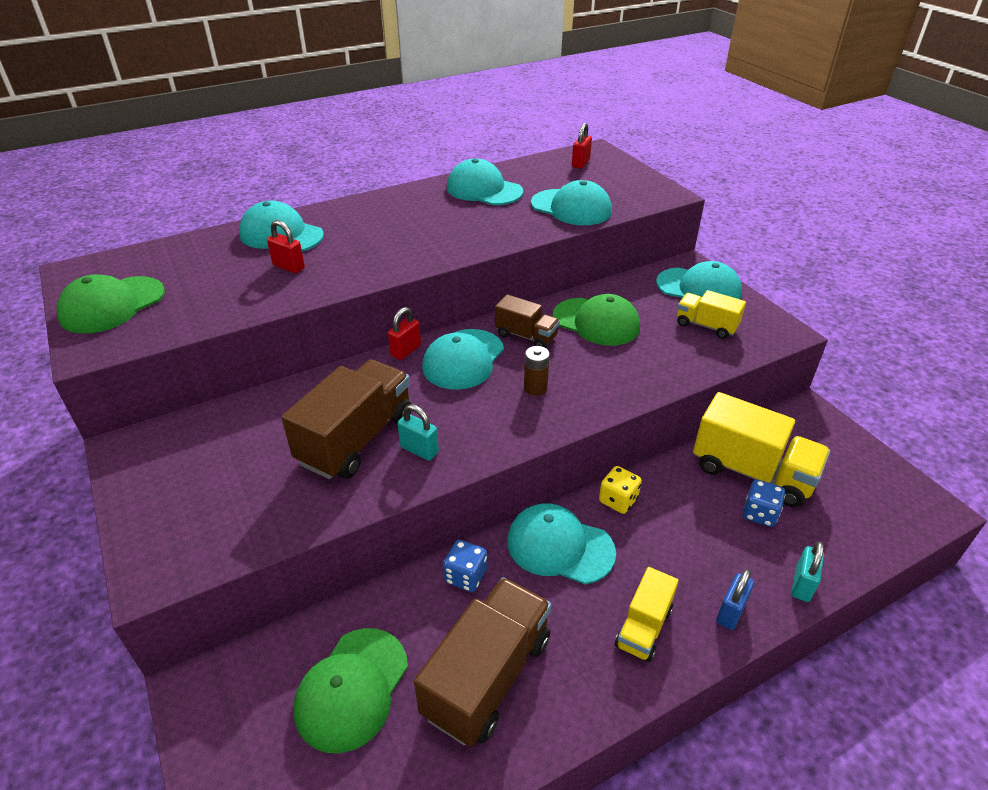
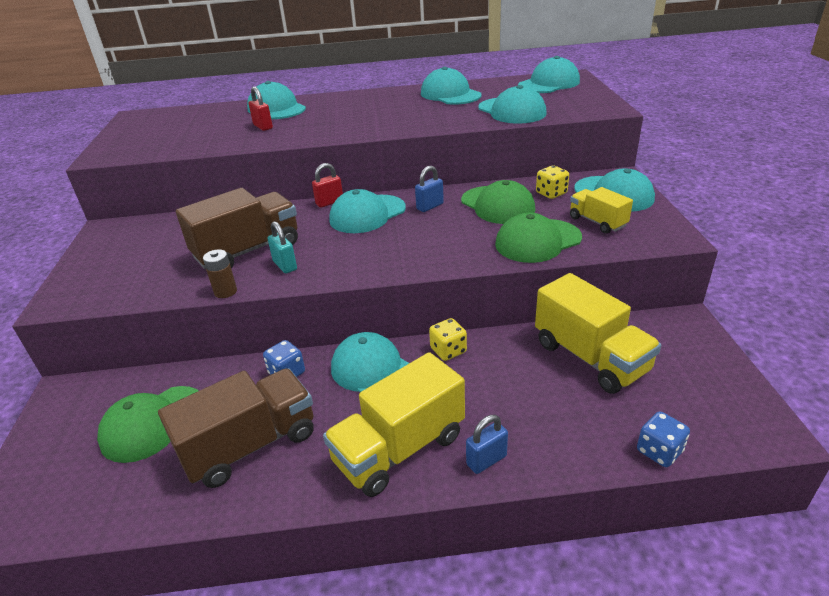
camera: 25 degrees right, 5 degrees down
green cap [57,274,165,333] -> green cap moved to [495,213,582,263]
brown truck [495,294,560,348] -> blue padlock [415,166,444,212]
brown battery [524,346,550,396] -> brown battery moved to [203,249,237,298]
red padlock [572,123,592,169] -> turquoise cap [518,56,580,93]
yellow truck [615,567,679,662] -> yellow truck [323,352,465,497], size x1.78
blue dice [743,479,785,527] -> blue dice moved to [637,411,690,467]
turquoise padlock [791,541,824,602] -> none
none -> yellow dice [536,166,569,199]

